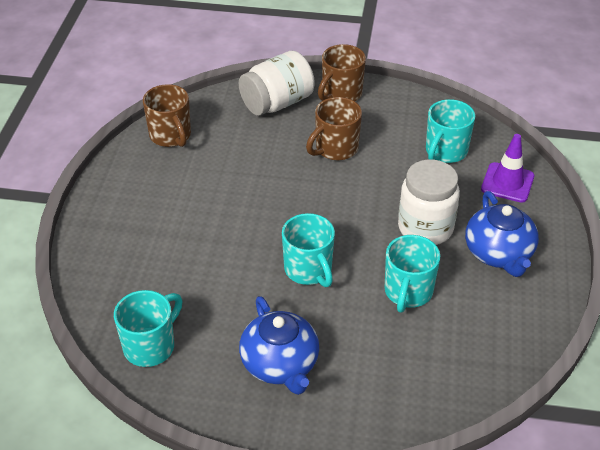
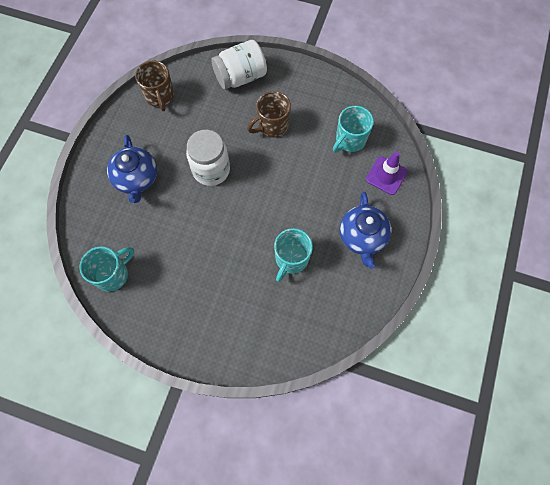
camera: 10 degrees right, 25 degrees up
blue teapot [239,296,319,395] -> blue teapot moved to [107,135,157,203]
turquoise mug [282,213,335,287] -> none
brown mug [318,44,366,101] -> none
white jar [398,159,460,245] -> white jar moved to [186,130,230,186]

